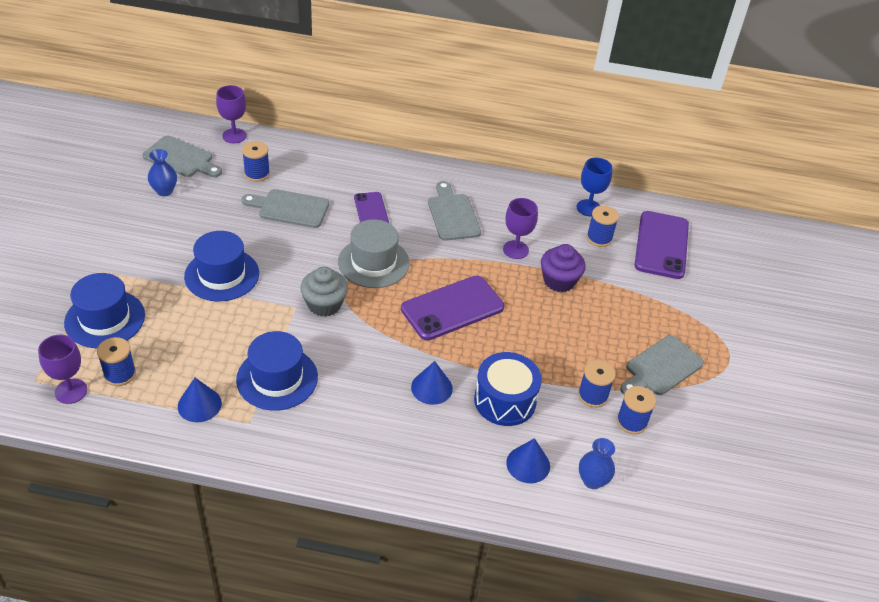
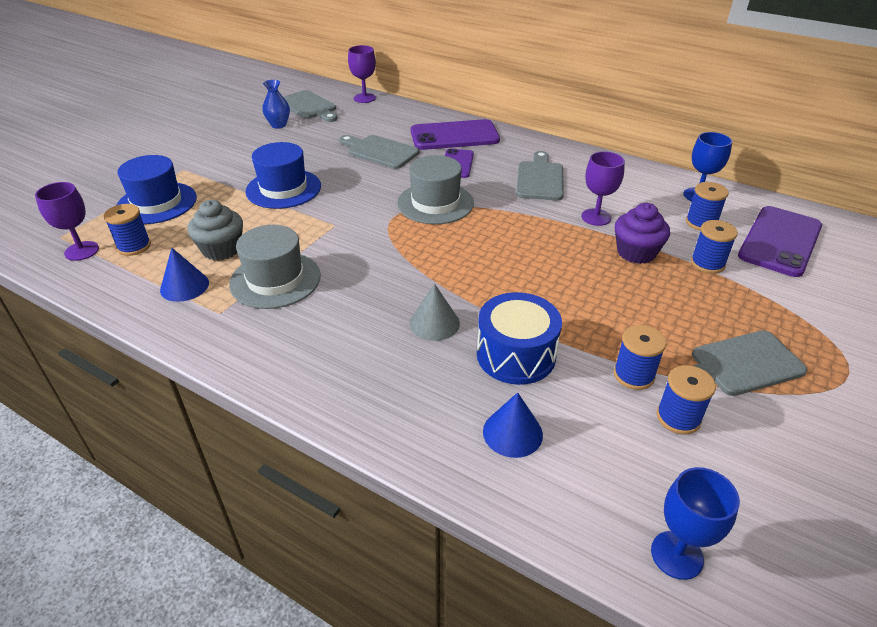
camera: 25 degrees right, 5 degrees down
blue hat [236,331,318,411] -> grey hat [229,225,321,309]
blue spool [242,141,270,182] -> blue spool moved to [691,220,738,274]
grey cupcake [300,267,348,317] -> grey cupcake moved to [188,200,243,260]
purple phone [401,276,504,340] -> purple phone moved to [411,119,500,150]
blue cone [411,361,453,405] -> grey cone [410,284,460,341]
blue vase [579,438,615,489] -> none
none -> blue goblet [651,467,740,580]

